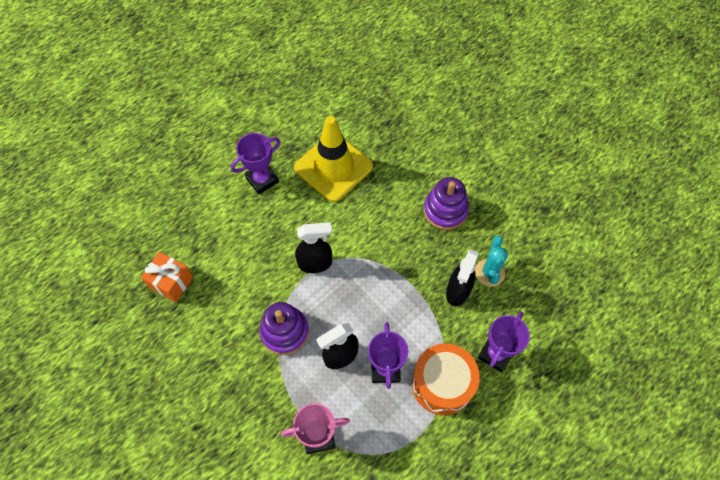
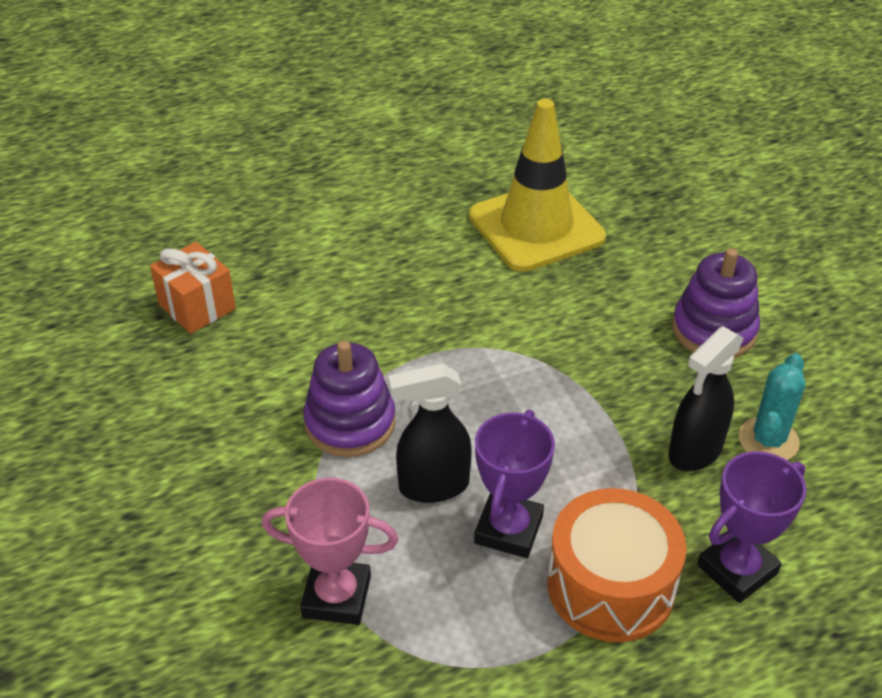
camera: 20 degrees right, 20 degrees down
purple trophy [231,133,280,194] -> none
black spray bottle [295,222,332,273] -> none

